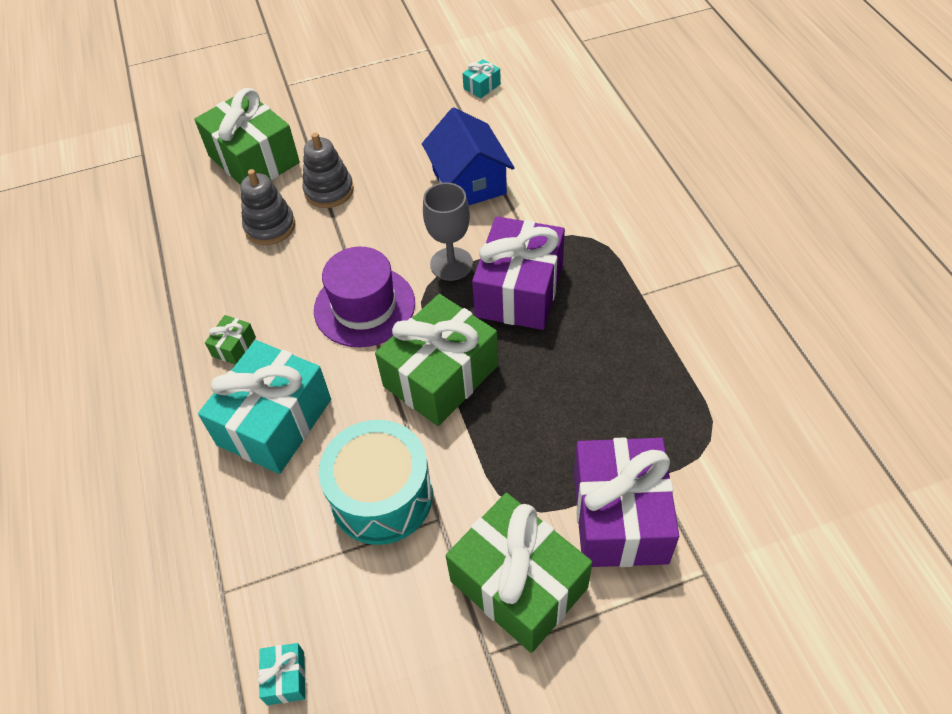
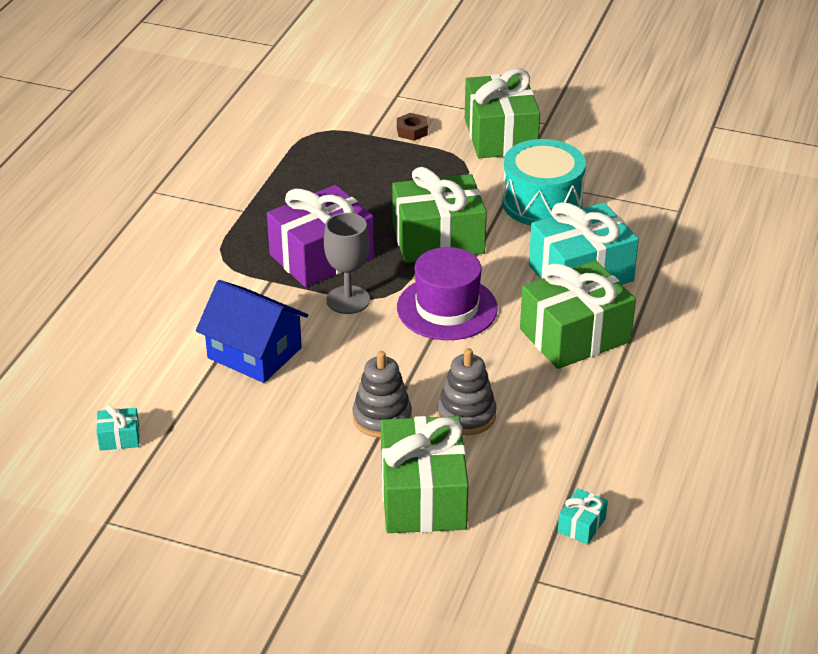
camera: 145 degrees left, 15 degrees down
green gift [205,315,256,365] -> green gift [520,260,636,369], size x2.41
turquoise gift [258,643,305,705] -> turquoise gift moved to [558,488,608,545]
blue house [422,107,515,205] -> blue house turned 75 degrees counterclockwise [196,280,308,383]
purple gift [574,437,679,567] -> brown nut [397,113,428,141]

